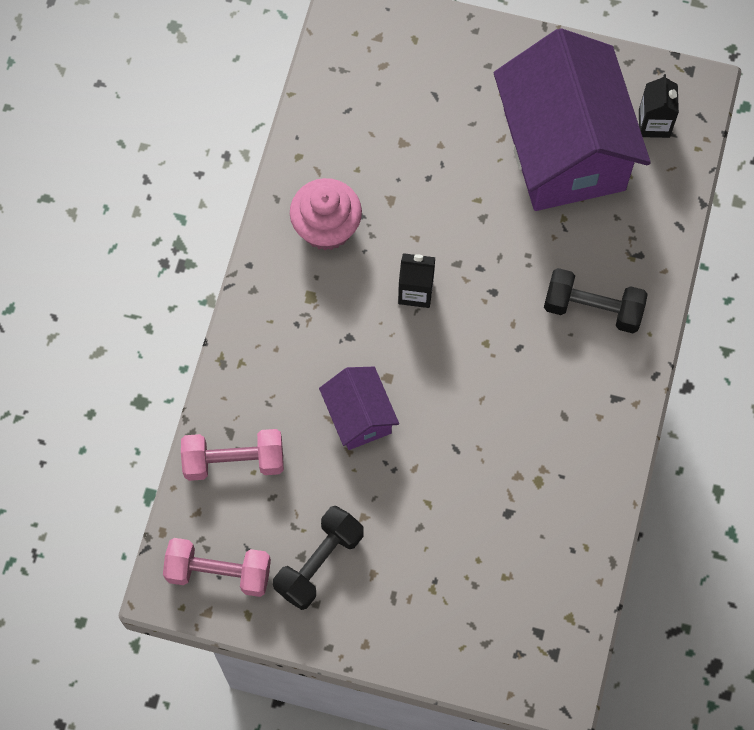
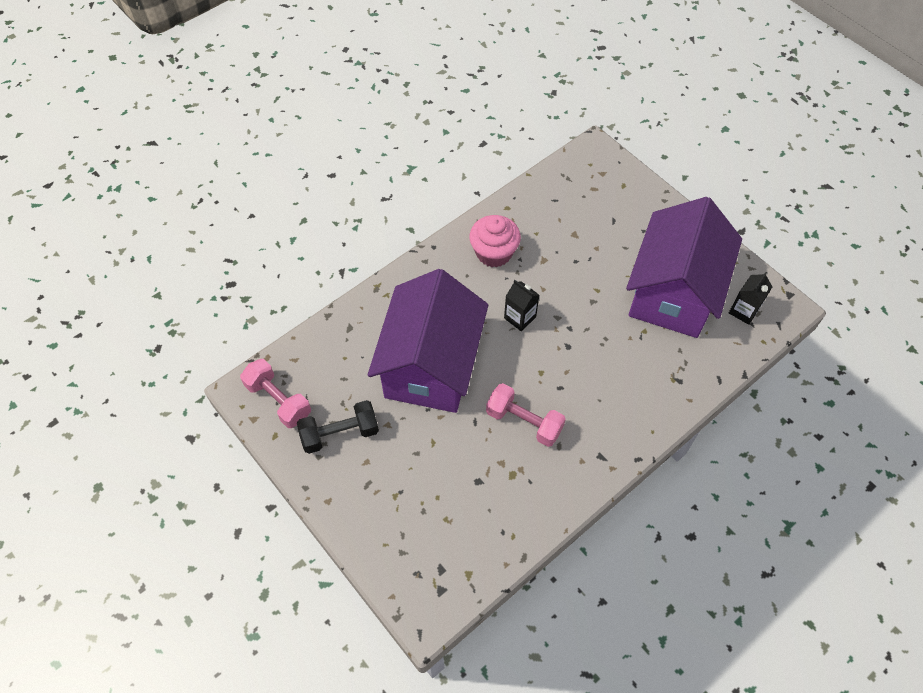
camera: 35 degrees right, 10 degrees down
pink dumbbell [181,429,284,481] -> pink dumbbell moved to [486,383,566,447]
purple house [319,367,399,450] -> purple house [368,269,488,413], size x2.14
black dumbbell [544,268,648,333] -> none

